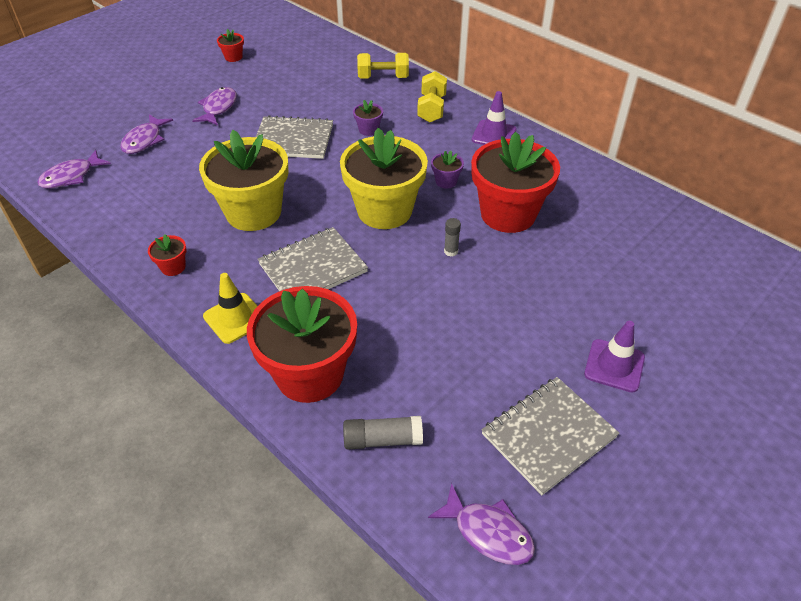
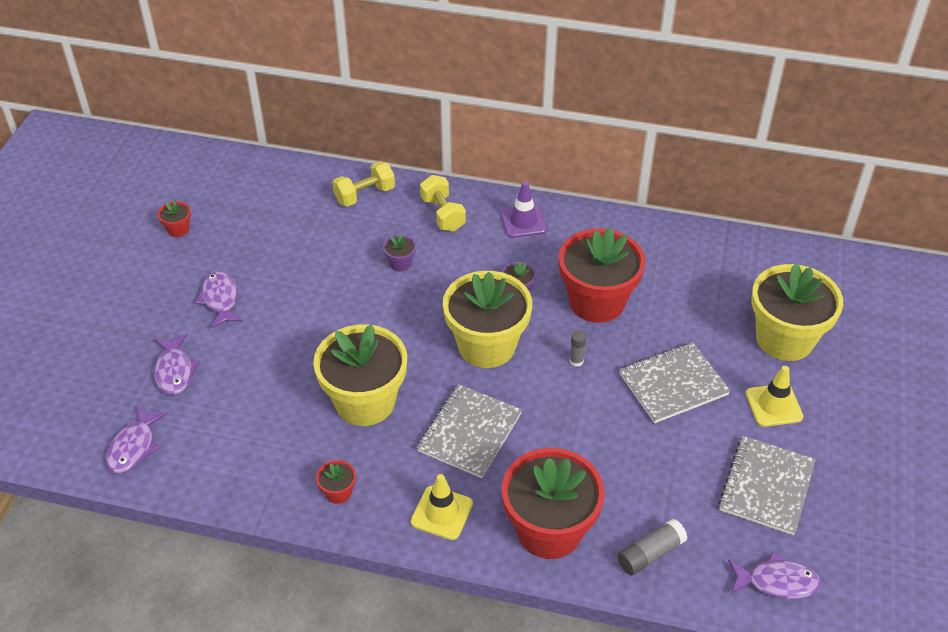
camera: 30 degrees left, 0 degrees up
grey notebook [256,115,333,159] -> grey notebook moved to [619,342,730,423]
purple traffic cone [584,321,645,393] -> yellow traffic cone [746,366,803,427]
none -> yellow flower pot [751,263,843,361]

